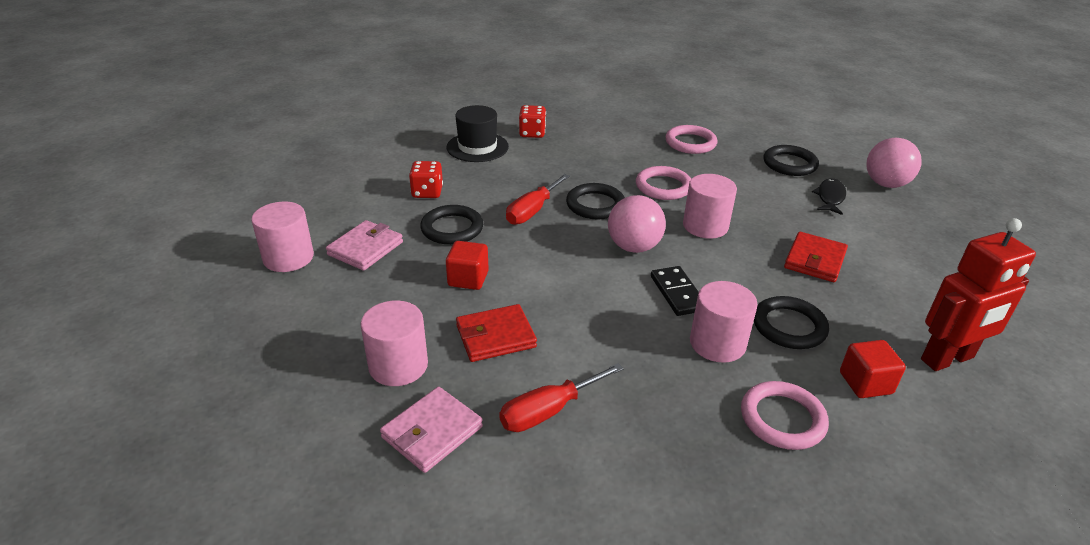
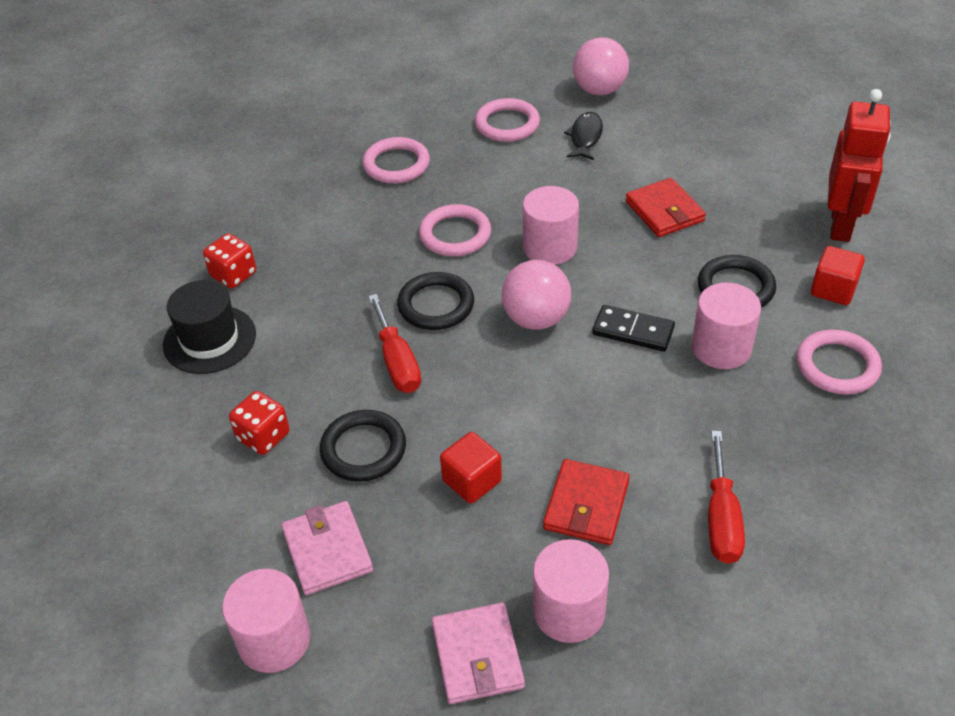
camera: 50 degrees left, 10 degrees up
pink wallet [380,387,483,473] -> pink wallet moved to [432,603,525,704]
black ring [763,145,819,176] -> pink ring [475,98,540,142]
black fish [812,178,846,215] -> black fish turned 45 degrees clockwise [564,112,603,160]

